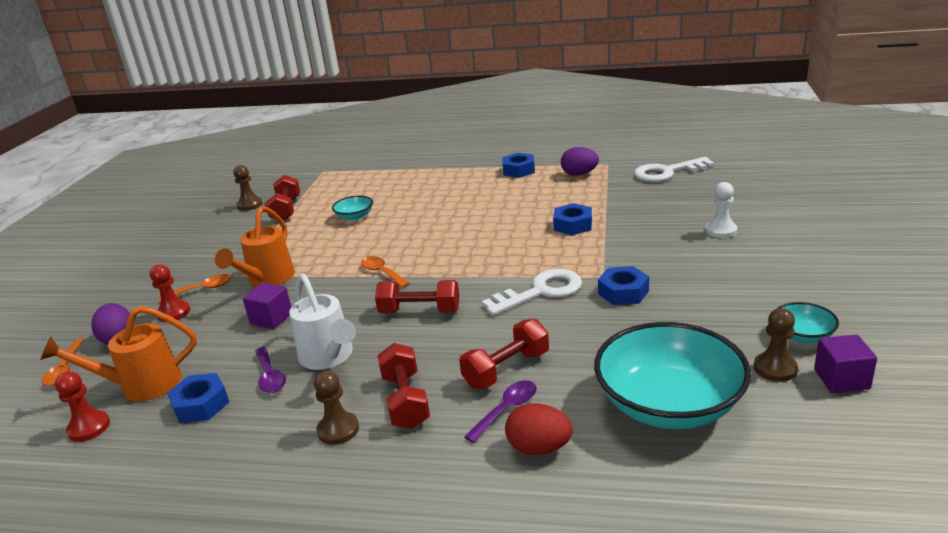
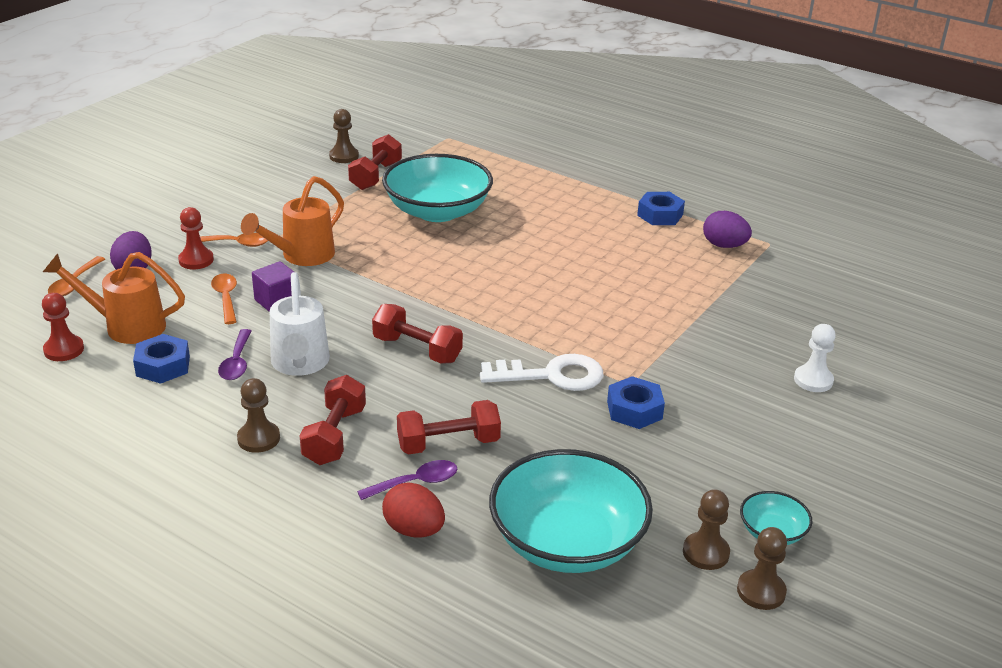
camera: 20 degrees right, 5 degrees up
turquoise bowl [332,196,373,221] -> turquoise bowl [382,154,493,222], size x2.22
orange spoon [361,256,410,288] -> orange spoon moved to [211,274,237,324]
blue nut [553,203,592,235] -> none
white key [634,157,714,182] -> none
purple cube [814,334,877,393] -> brown pawn [737,527,787,610]

